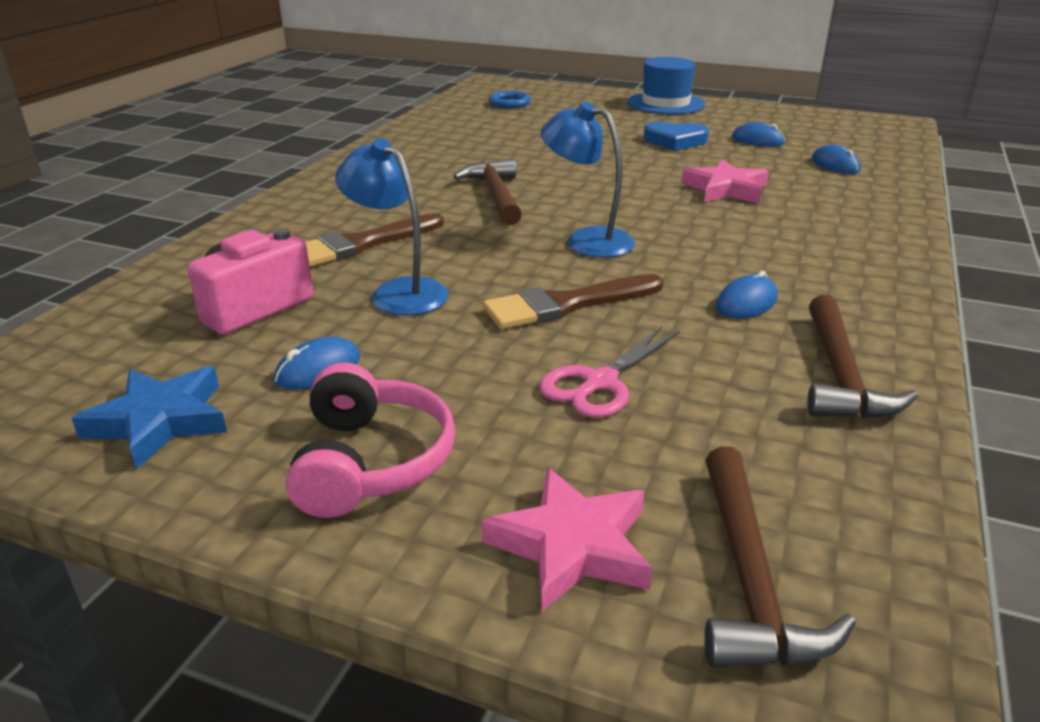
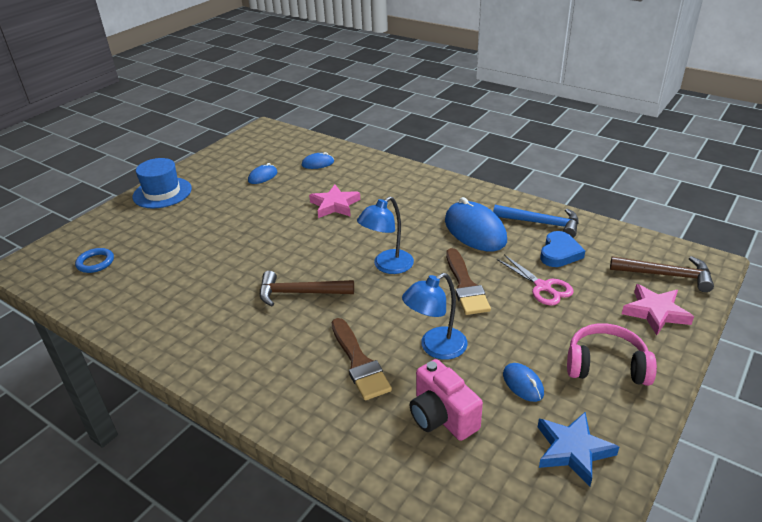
camera: 75 degrees left, 5 degrees up
blue heart [644,121,709,151] -> blue heart moved to [540,231,585,267]
blue mouse [716,271,778,319] -> blue mouse [445,197,507,251], size x2.05
brown hammer [807,295,918,419] -> blue hammer [493,205,579,238]

